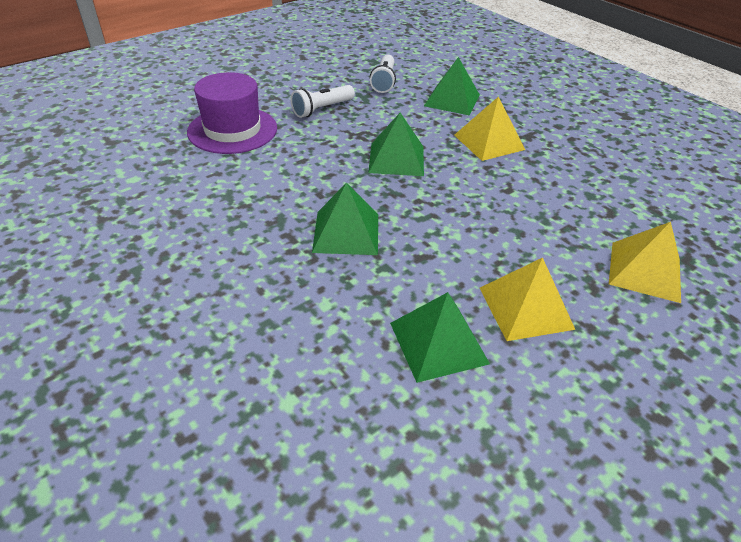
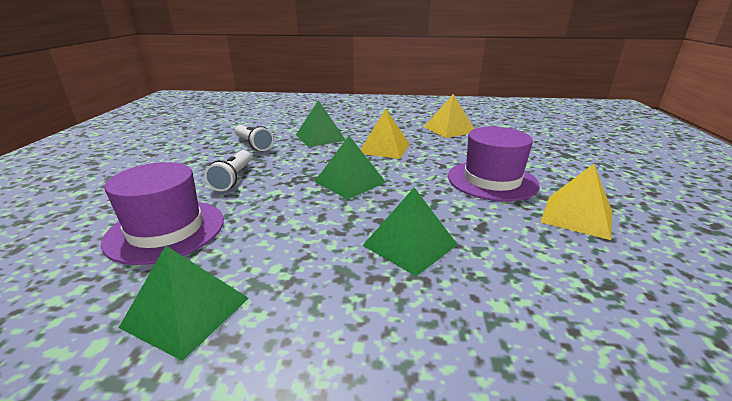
camera: 45 degrees left, 15 degrees down
green pyramid [390,292,490,383] -> green pyramid moved to [119,246,249,361]
yellow pyramid [609,222,681,303] -> yellow pyramid moved to [424,94,474,138]
none -> purple hat [448,127,540,202]

